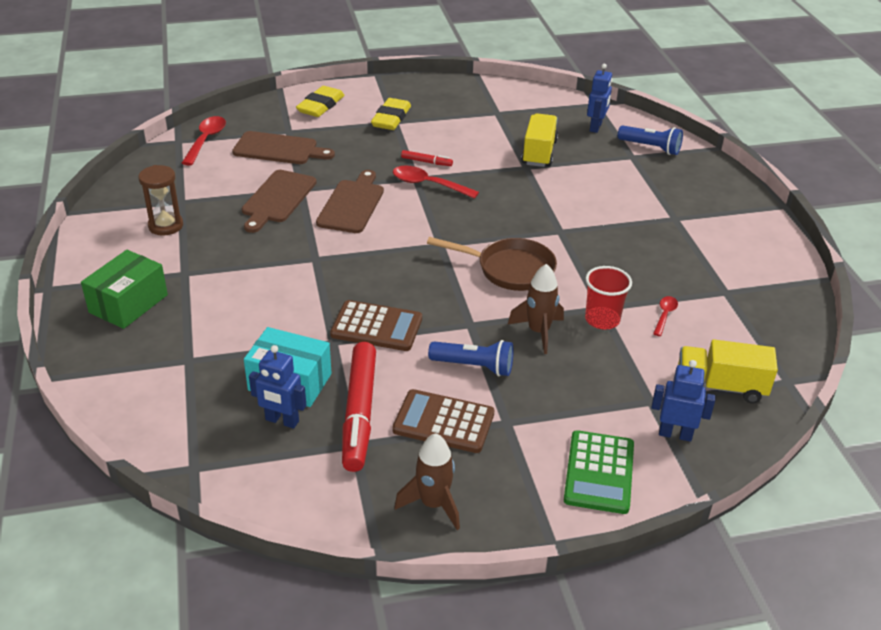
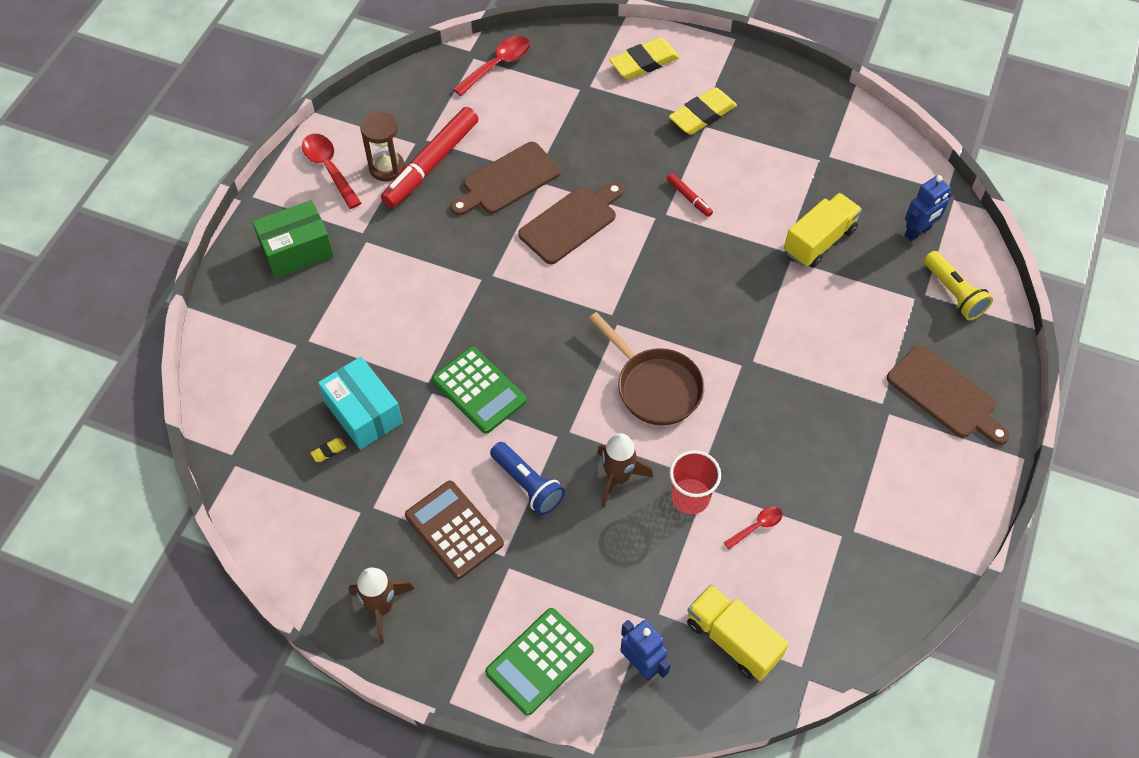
camera: 35 degrees right, 20 degrees up
brown cutting board [232,131,335,164] -> brown cutting board moved to [887,345,1010,445]
blue robot [249,345,306,429] -> yellow eraser [311,438,346,462]
brown calculator [330,300,422,351] -> green calculator [432,347,527,434]
red marker [342,342,376,472] -> red marker moved to [381,107,479,208]
red spoon [393,166,479,199] -> red spoon moved to [302,134,361,209]
blue flashlight [618,125,683,155] -> yellow flashlight [924,251,993,320]

